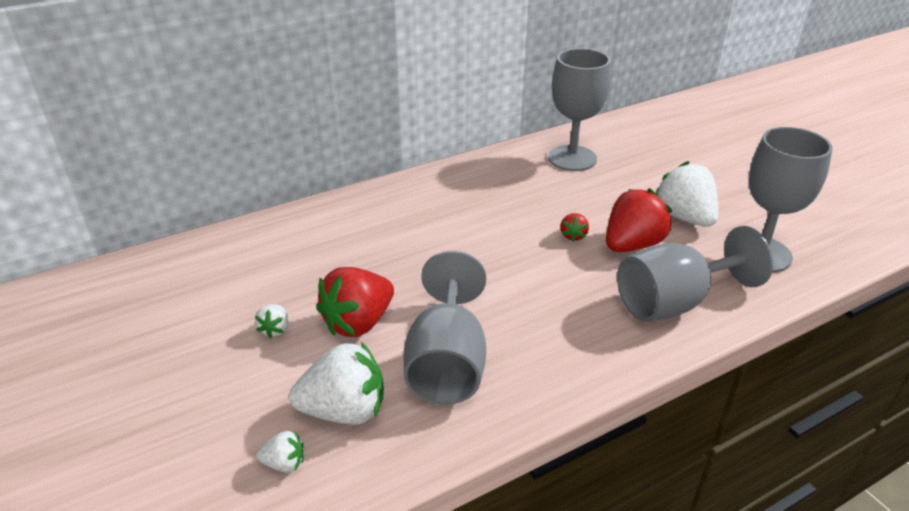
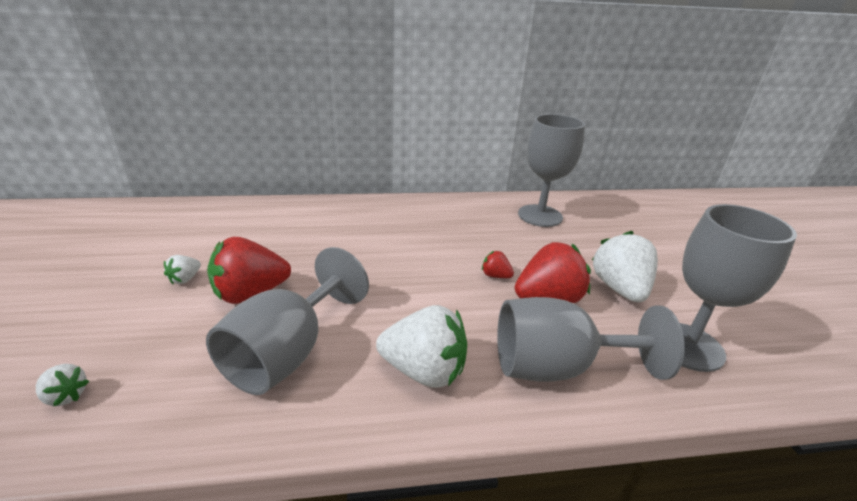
camera: 20 degrees right, 5 degrees down
white strawberry [289,342,384,425] -> white strawberry moved to [376,305,467,388]
red strawberry [560,213,589,242] -> red strawberry turned 90 degrees clockwise [482,251,514,278]

